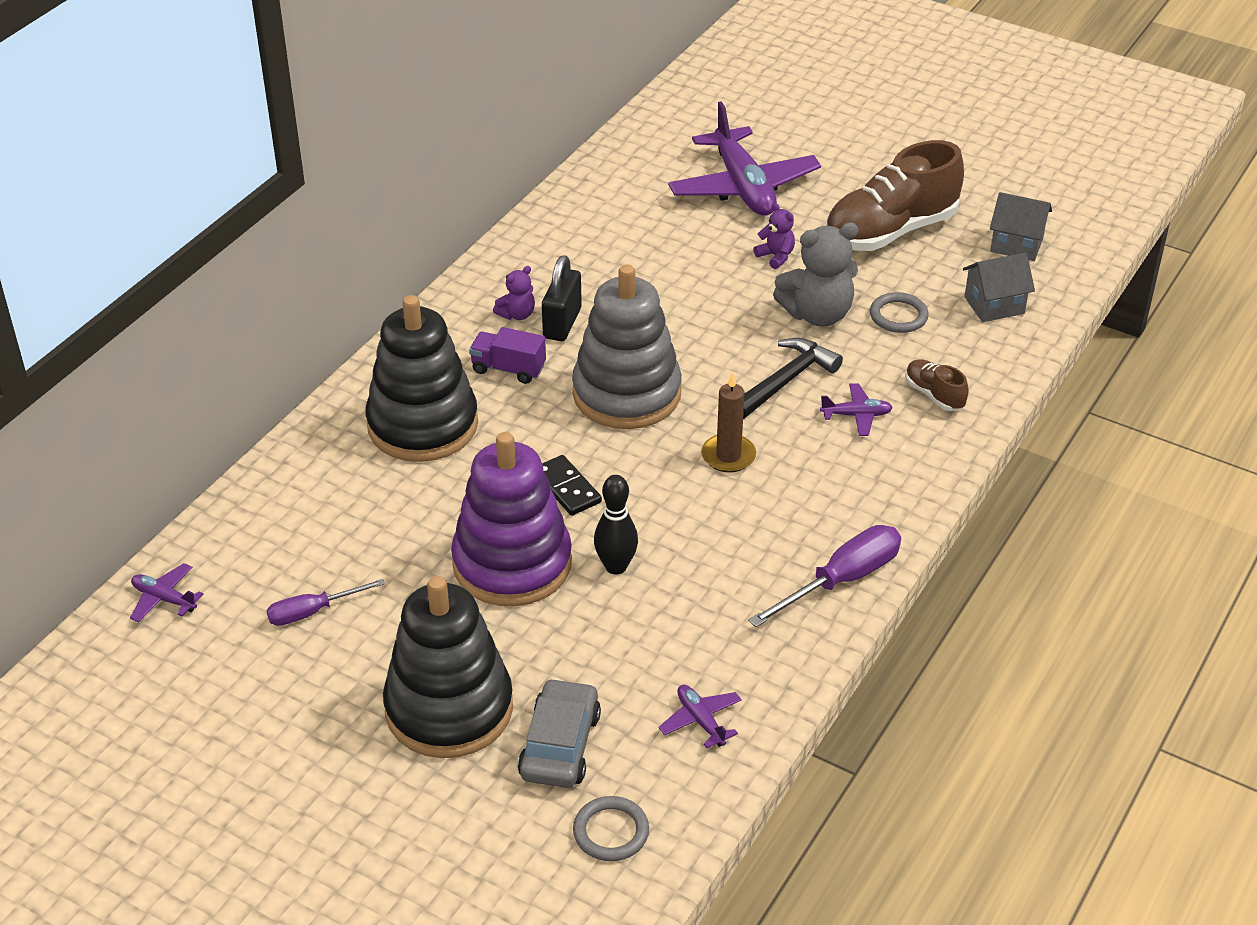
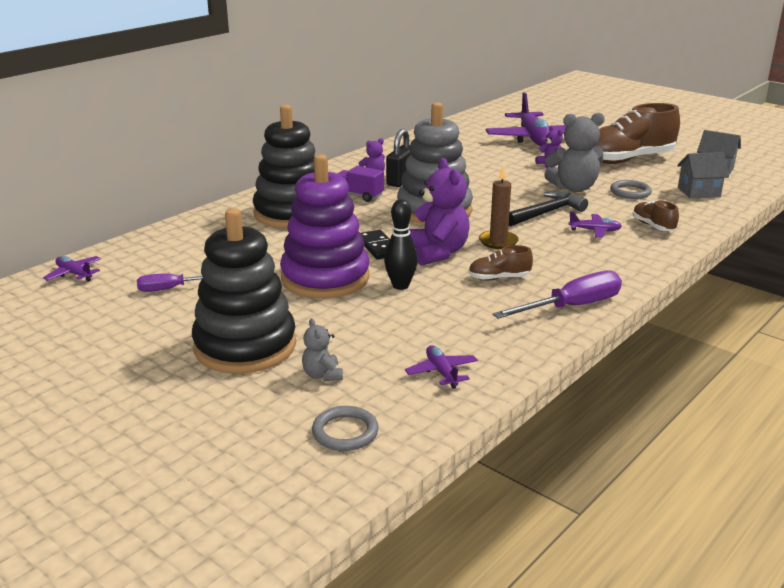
camera: 10 degrees right, 15 degrees down
grey car [518,678,601,788] -> grey teddy bear [302,318,343,381]
none -> purple teddy bear [408,158,470,266]
none -> brown shoe [468,245,533,280]

